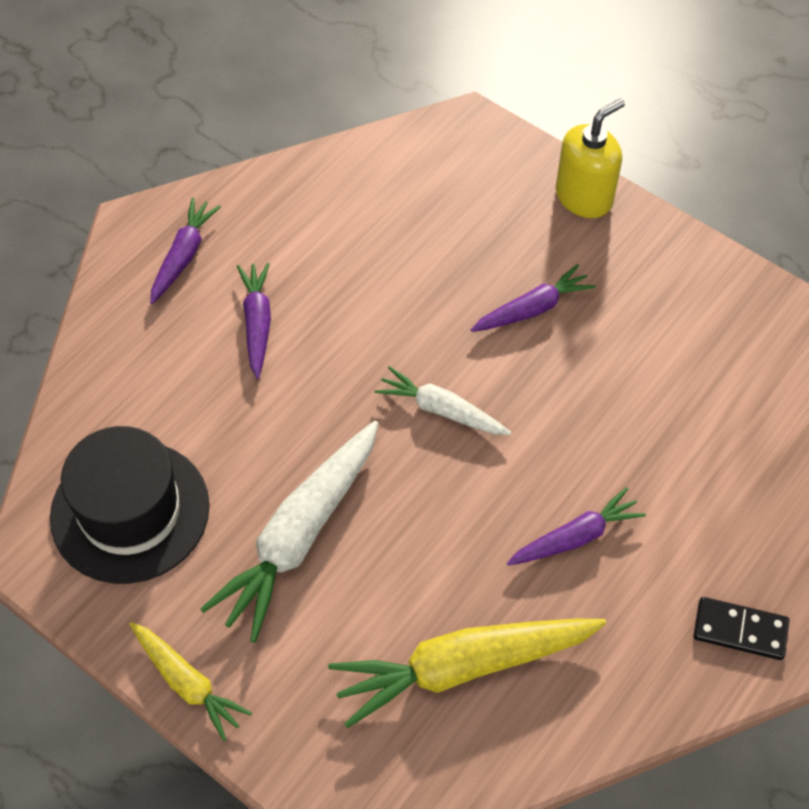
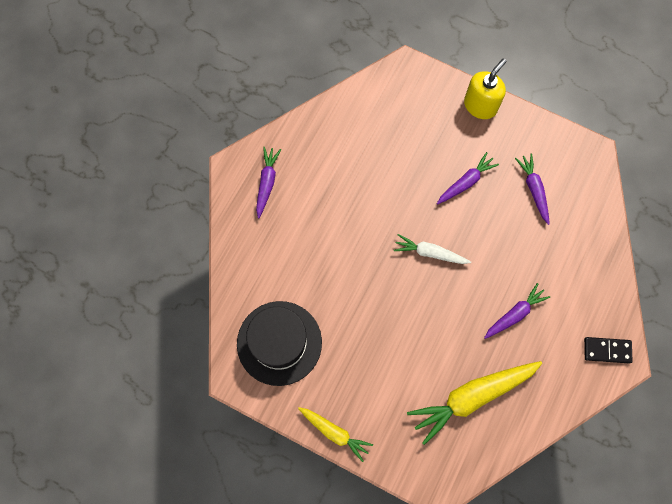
camera: 10 degrees left, 15 degrees up
white carrot [200,421,379,643] -> none
purple carrot [237,263,271,379] -> purple carrot moved to [515,153,550,225]

